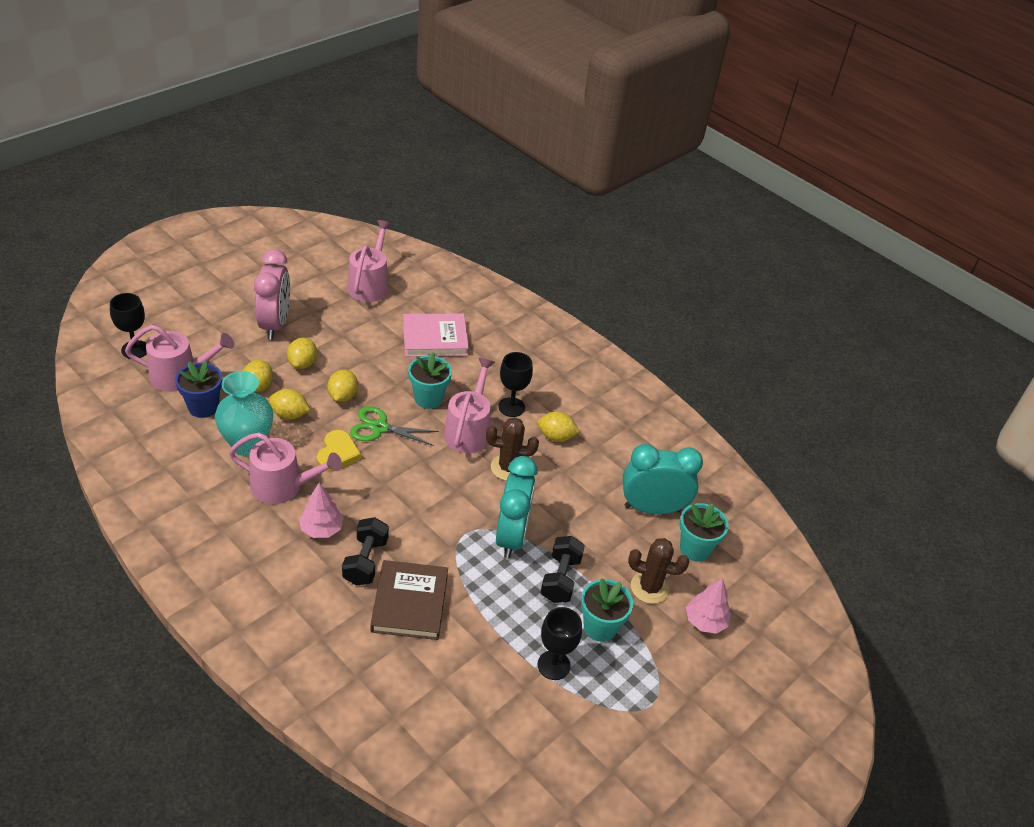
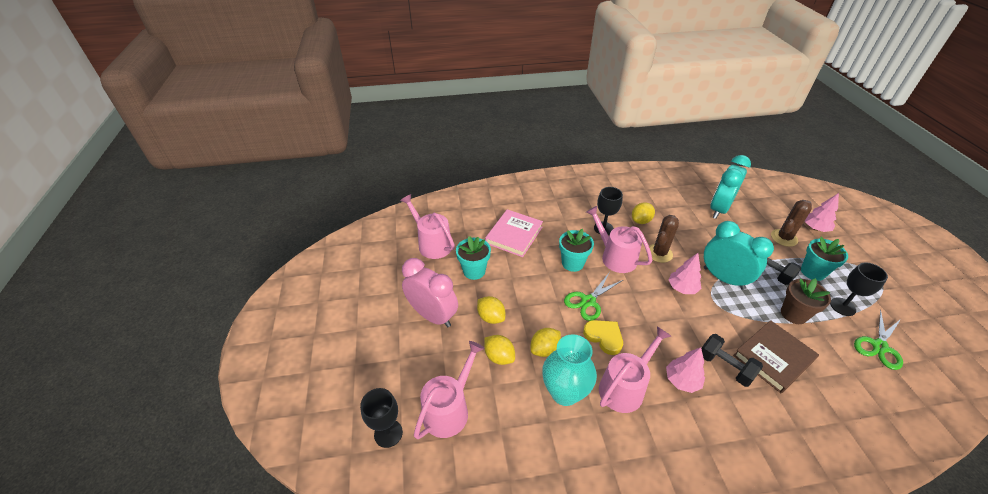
camera: 50 degrees left, 0 degrees up
blue flower pot [175,361,222,418] -> none
yellow lemon [328,369,358,402] -> none
brown book [370,560,448,640] -> brown book turned 75 degrees counterclockwise [733,320,819,393]
turquoise flower pot [679,503,729,562] -> turquoise flower pot moved to [456,236,491,280]
none -> pink tree [669,253,702,294]
none -> brown flower pot [781,278,831,324]
none -> green scissors [854,310,903,370]

